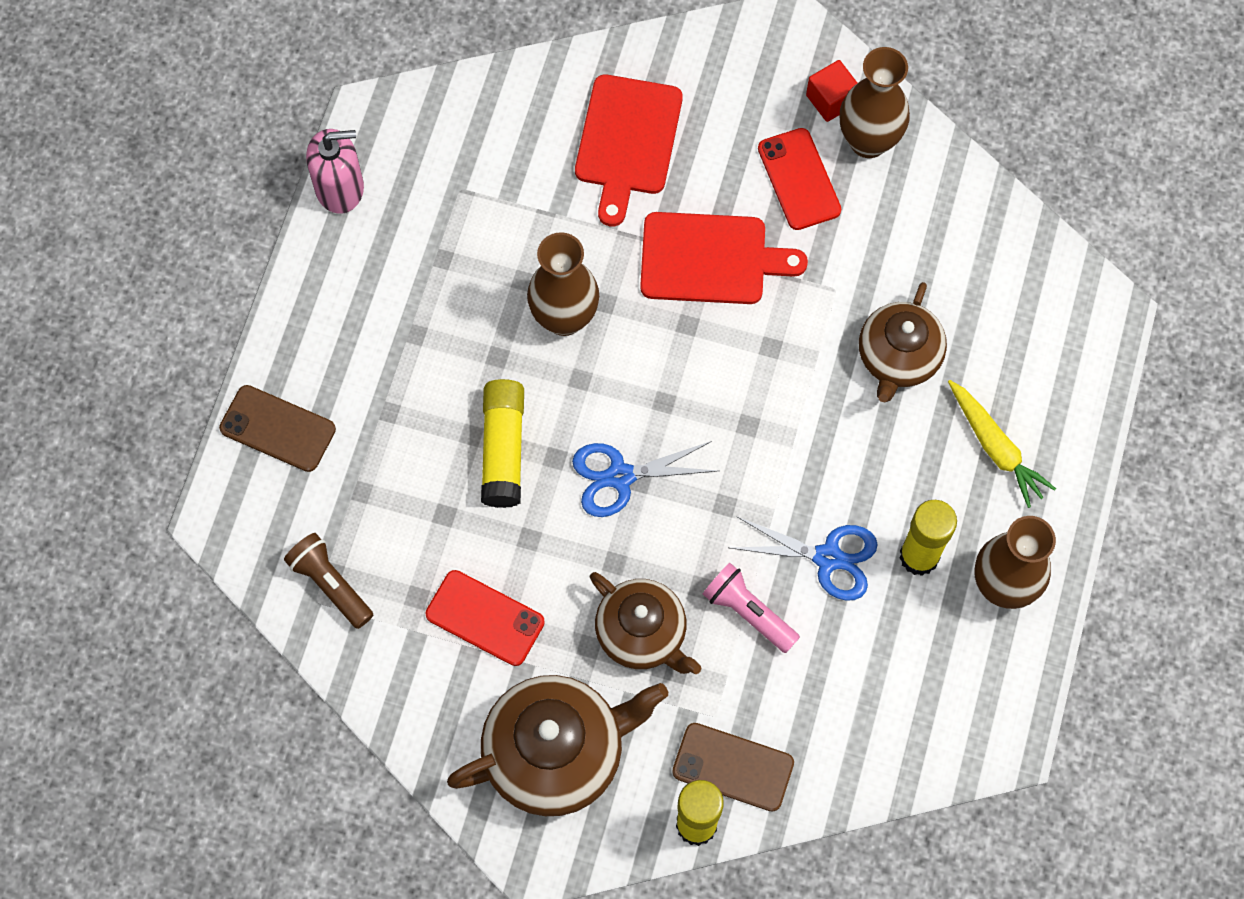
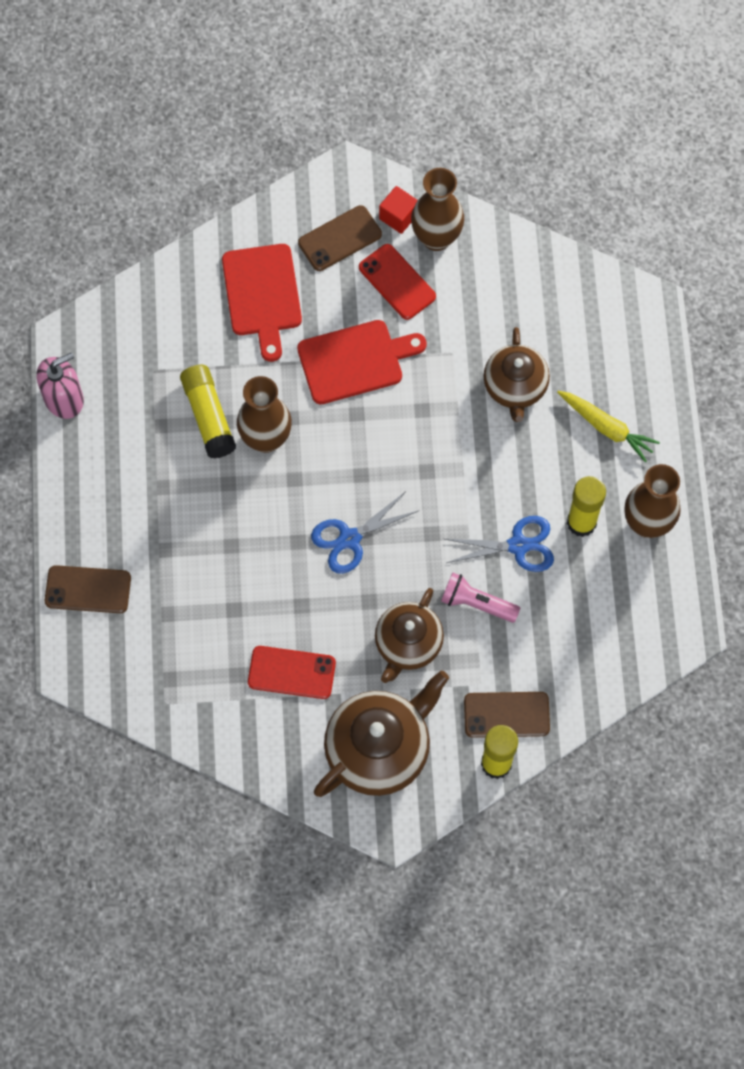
camera: 20 degrees left, 0 degrees up
brown flashlight [284,533,373,629] -> none
yellow glue stick [481,379,524,508] -> yellow glue stick moved to [180,365,236,459]
brown teapot [590,572,701,674] -> brown teapot turned 90 degrees clockwise [375,588,444,683]
none -> brown phone [298,205,382,271]

